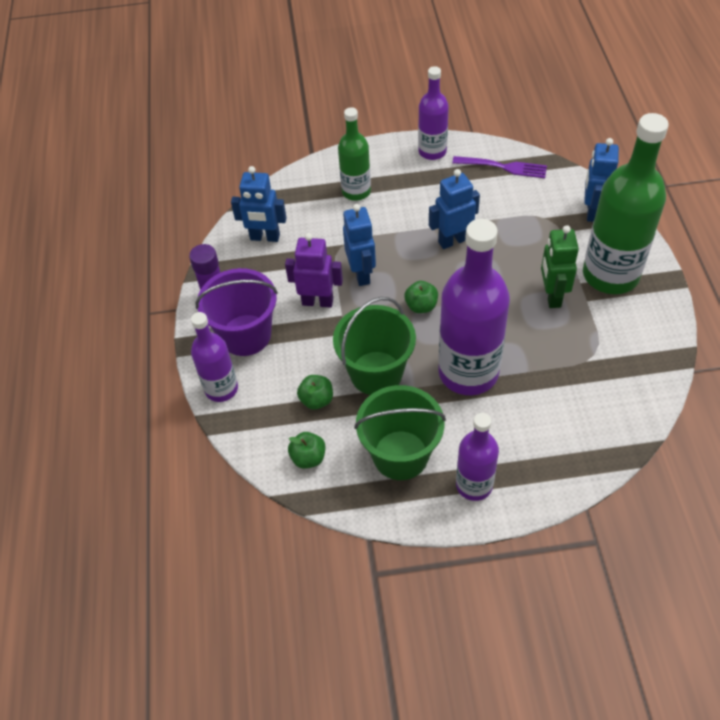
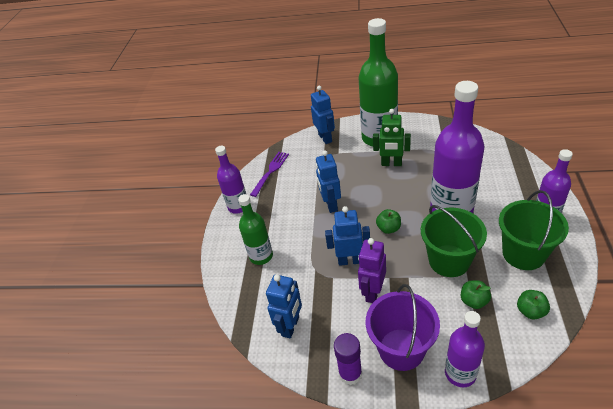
camera: 75 degrees left, 10 degrees down
blue robot [584,138,619,222] -> blue robot turned 135 degrees counterclockwise [311,86,335,144]

